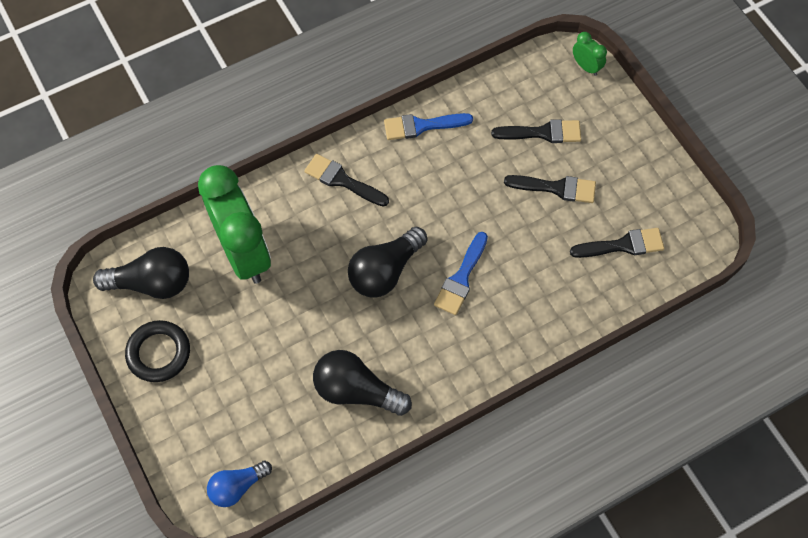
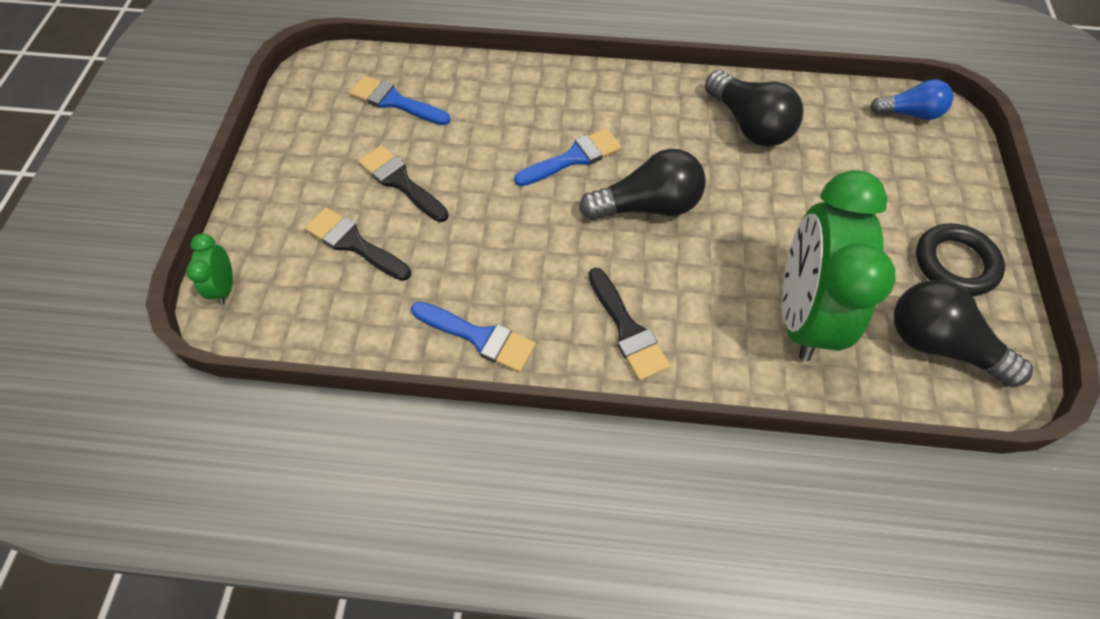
camera: 145 degrees left, 5 degrees down
black brush [570,228,664,258] -> blue brush [349,75,451,125]

